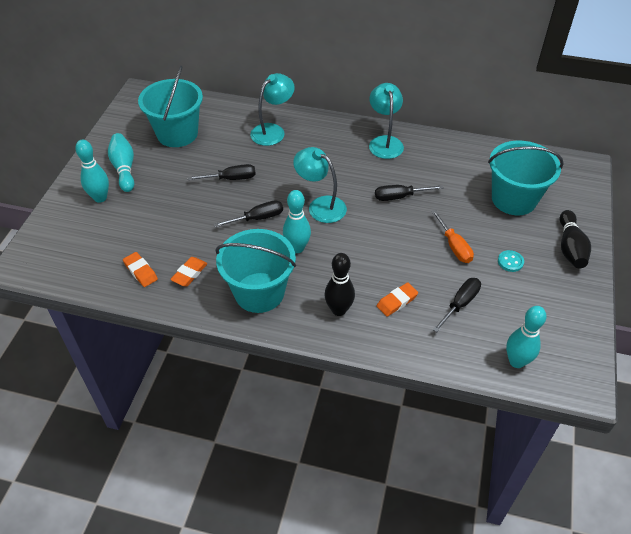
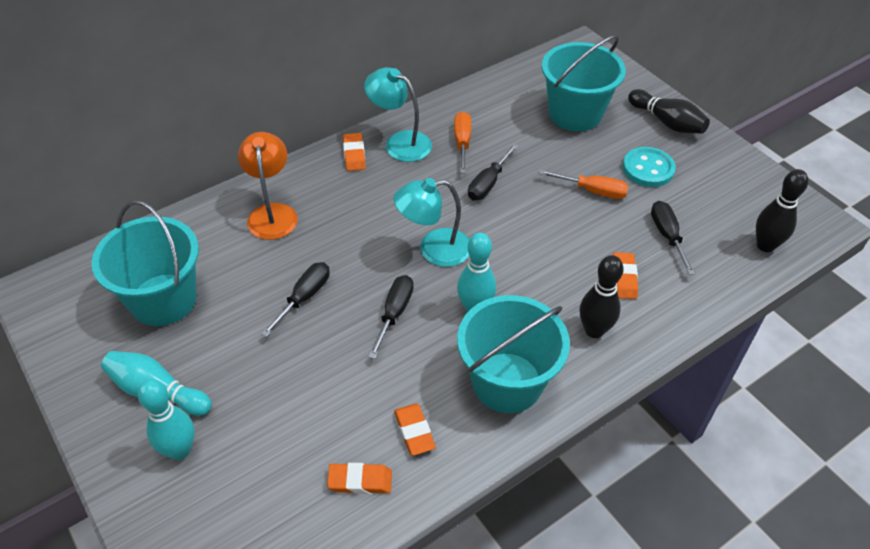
camera: 50 degrees left, 0 degrees up
turquoise lamp [250,73,295,146] -> orange lamp [238,132,298,240]
turquoise button [498,250,524,272] -> turquoise button [623,147,676,187], size x1.72
turquoise bowling pin [506,306,546,368] -> black bowling pin [756,169,808,252]
none -> orange eraser [343,133,366,171]
none -> orange screwdriver [454,112,471,173]

